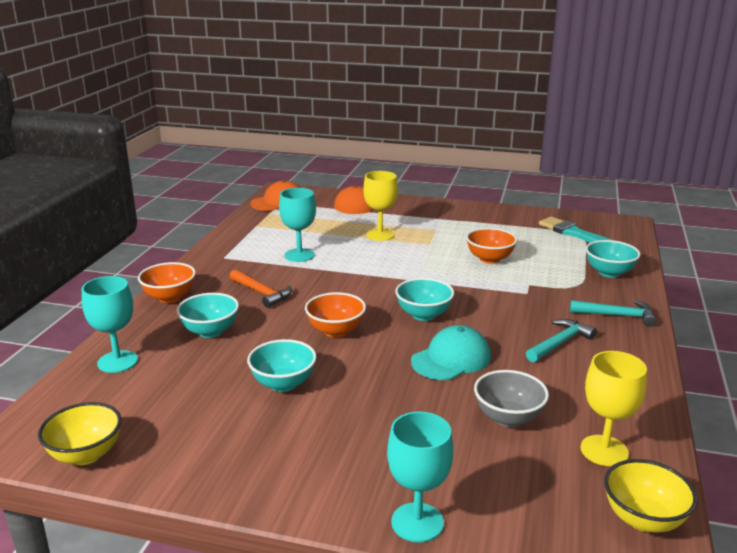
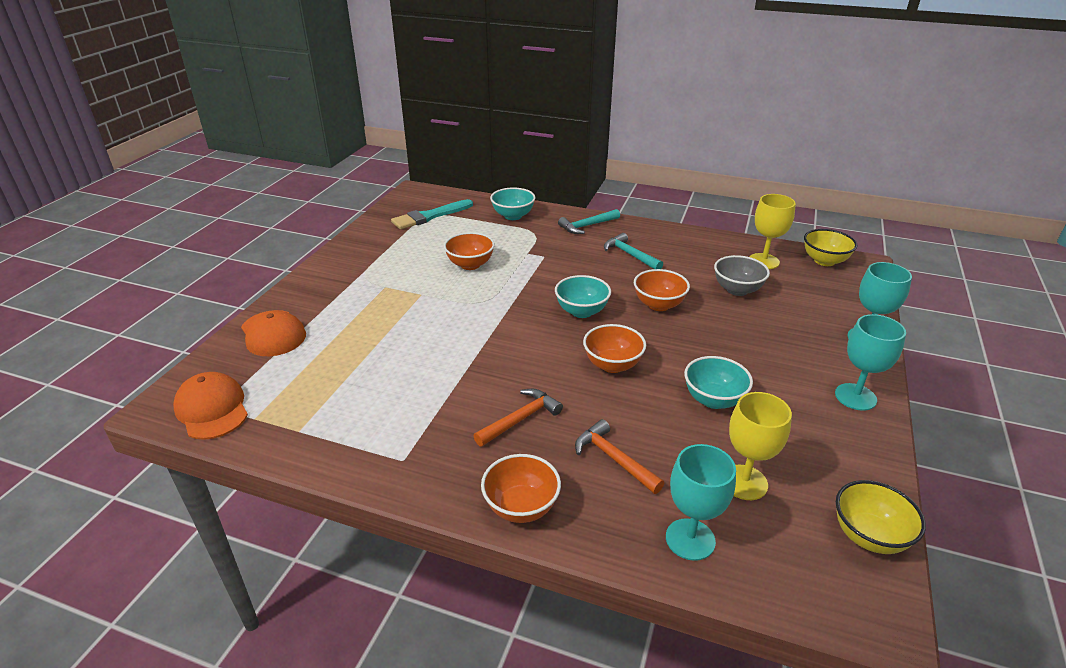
camera: 85 degrees left, 10 degrees up
turquoise bowl [177,293,239,338] -> orange hammer [575,419,664,494]
turquoise goblet [279,188,316,262] -> turquoise goblet moved to [835,314,906,411]
yellow goblet [363,171,398,241] -> yellow goblet moved to [729,392,792,500]
turquoise cap [411,325,491,380] -> orange bowl [634,269,690,311]
turquoise hammer [570,300,656,327] -> turquoise hammer turned 135 degrees counterclockwise [558,209,620,234]

